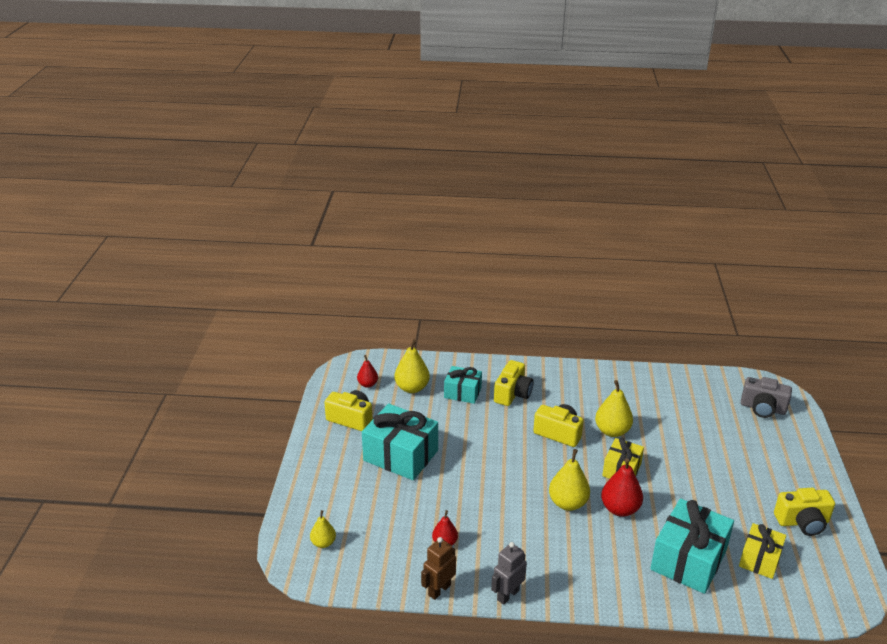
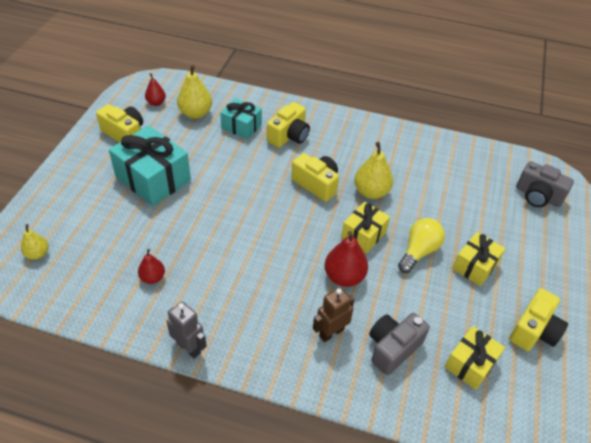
camera: 10 degrees right, 15 degrees up
brown robot [421,537,456,600] -> brown robot moved to [313,287,354,342]
grey robot [491,542,527,605] -> grey robot turned 75 degrees clockwise [167,302,207,359]
yellow pear [549,449,590,511] -> none
turquoise gift [650,498,734,594] -> grey camera [369,313,430,375]
yellow camera [774,488,835,536] -> yellow camera turned 60 degrees counterclockwise [509,288,568,351]
none -> yellow light bulb [398,218,445,273]
none -> yellow gift [452,232,505,286]

